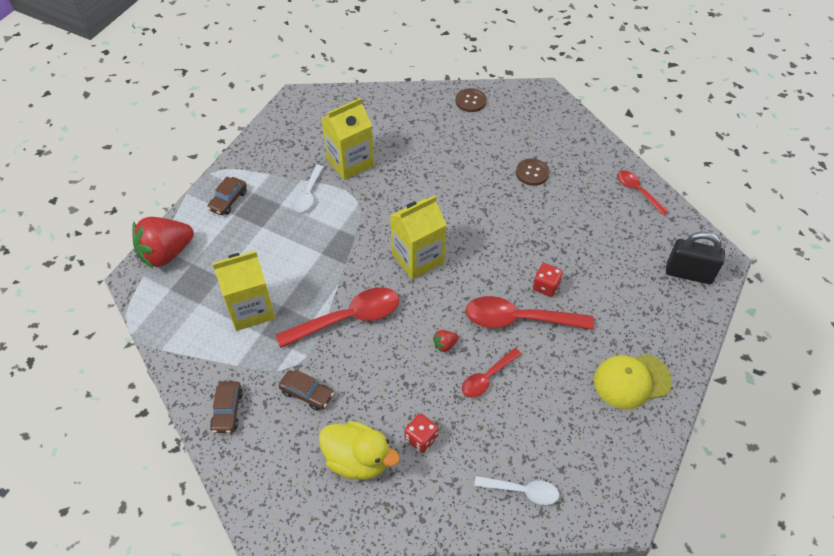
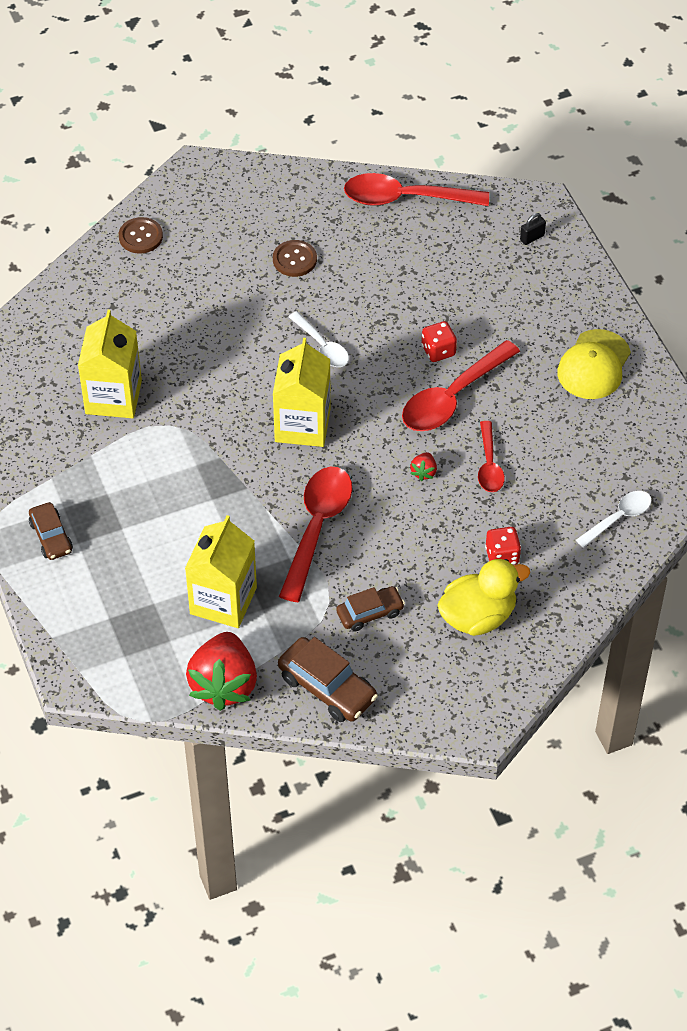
camera: 50 degrees left, 0 degrees up
red strawberry [132,217,194,268] -> red strawberry moved to [186,632,257,711]
brown car [210,381,243,433] -> brown car [278,637,378,722], size x1.54
white spoon [294,165,323,212] -> white spoon moved to [289,311,349,367]
red spoon [617,170,669,215] -> red spoon [344,173,489,206], size x1.74
black padlock [666,232,725,284] -> black padlock [520,213,546,245], size x0.45

